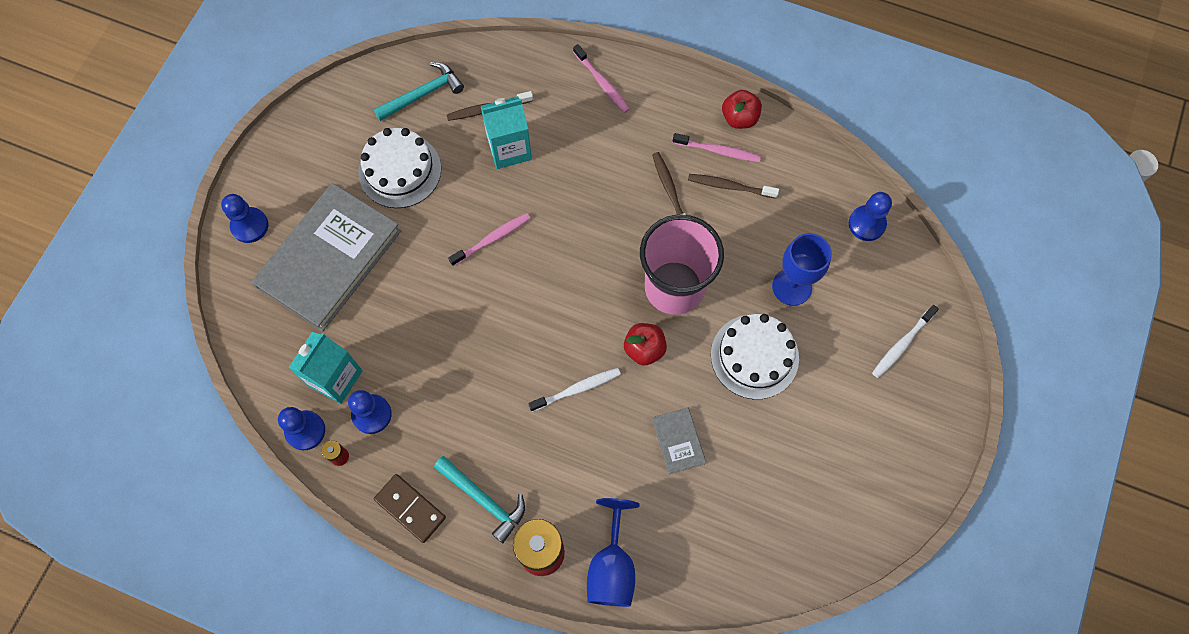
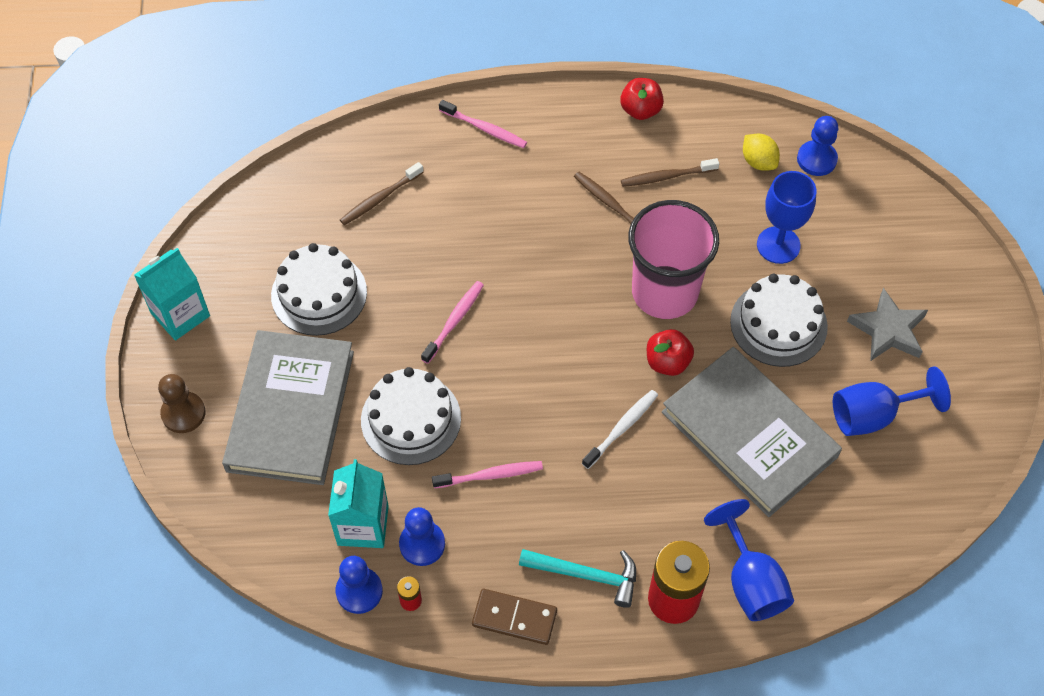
camera: 25 degrees left, 10 degrees down
blue pawn [221,194,268,243] -> brown pawn [158,374,205,433]
turquoise hammer [373,62,464,121] -> none
turquoise carton [481,96,532,169] -> turquoise carton moved to [134,248,210,340]
grey book [652,407,706,475] -> grey book [662,347,842,517], size x2.34
pink toothbrush [673,133,761,162] -> pink toothbrush moved to [432,461,543,488]
white toothbrush [872,305,939,378] -> none
none -> white cake [361,367,461,465]
none -> yellow lemon [743,134,780,171]
none -> blue goblet [833,366,951,436]
none -> grey star [847,288,928,361]

